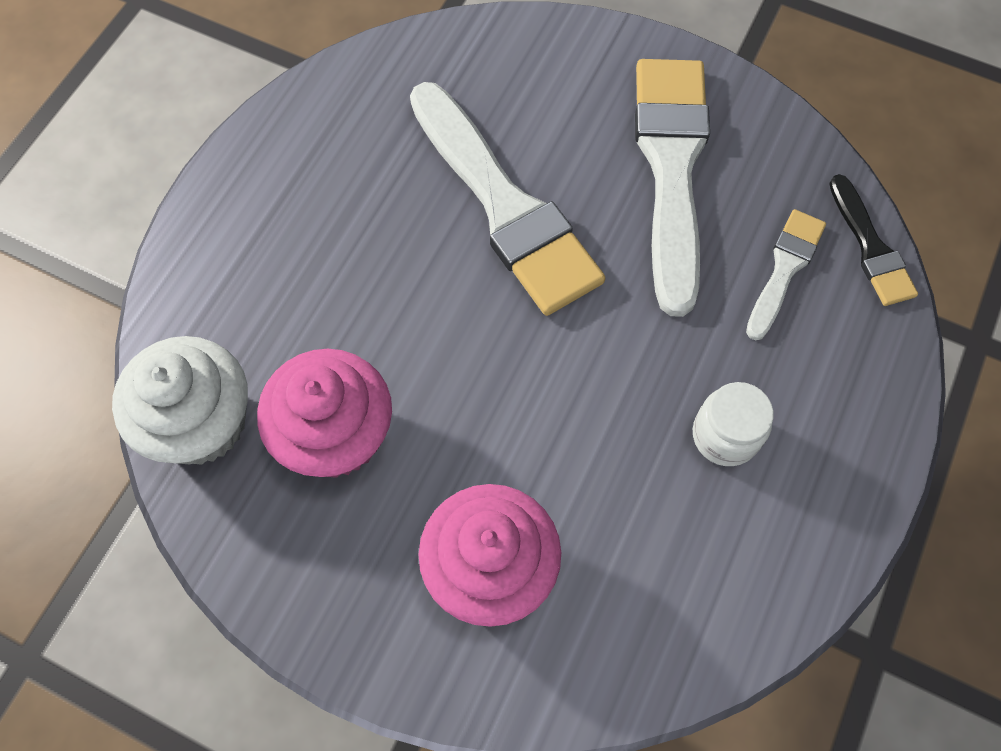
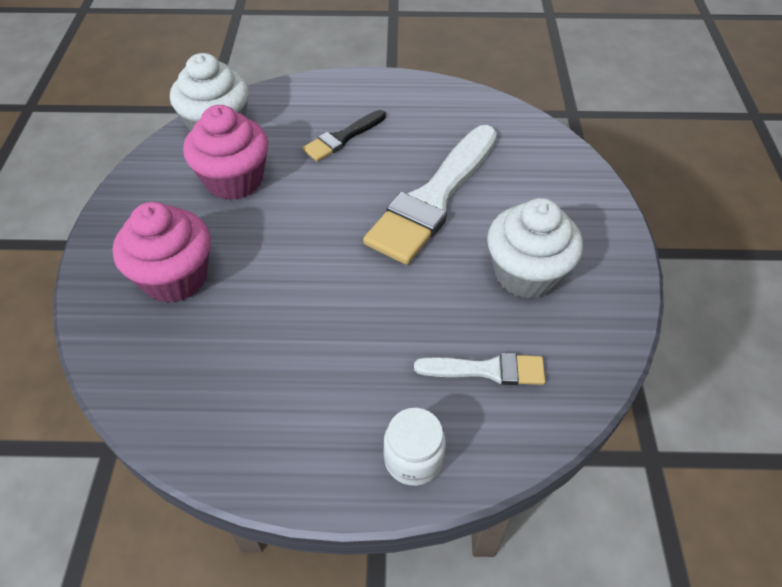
camera: 65 degrees right, 15 degrees down
white brush [635,59,710,317] -> white cupcake [487,198,583,299]
white jar [693,382,774,466] -> white jar moved to [383,408,446,486]
black brush [829,174,918,306] -> black brush moved to [302,110,386,161]

